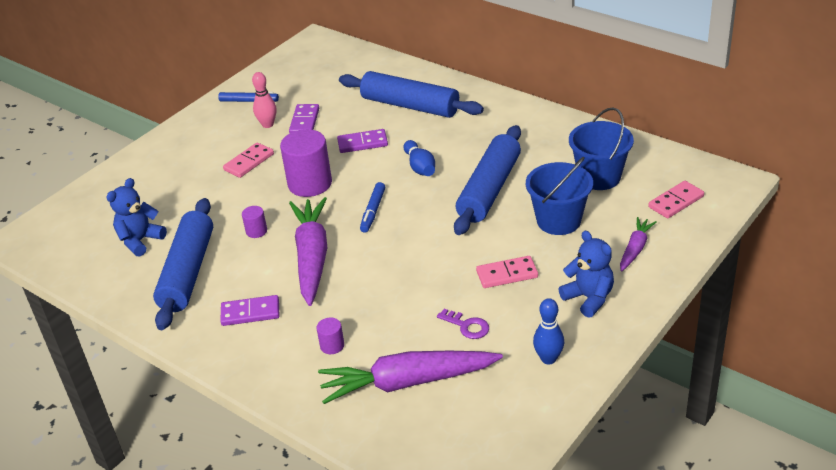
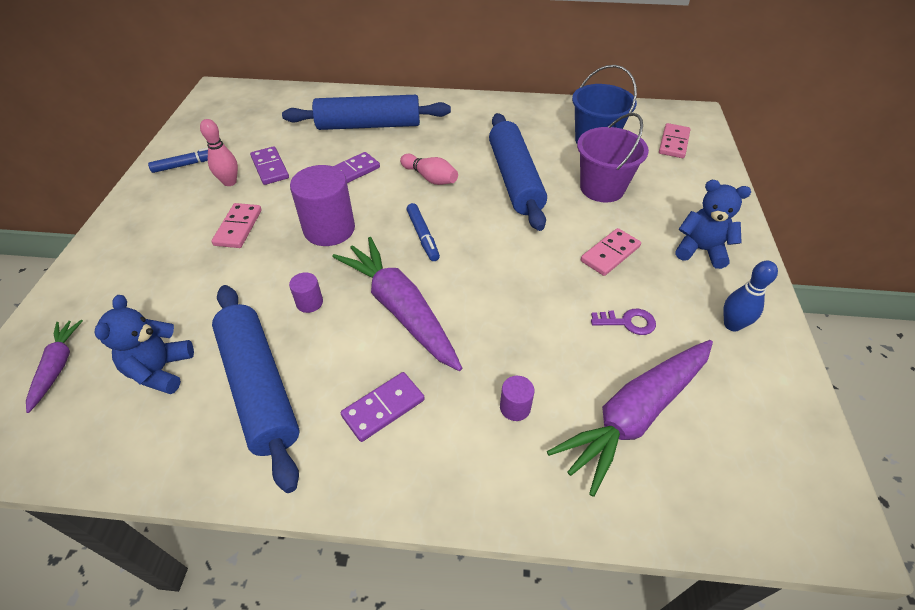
camera: 35 degrees left, 10 degrees up
blue bowling pin [403,140,435,176] -> pink bowling pin [400,154,458,185]
blue bucket [526,157,593,235] -> purple bucket [577,113,649,202]
purple carrot [620,217,657,272] -> purple carrot moved to [26,320,83,413]

